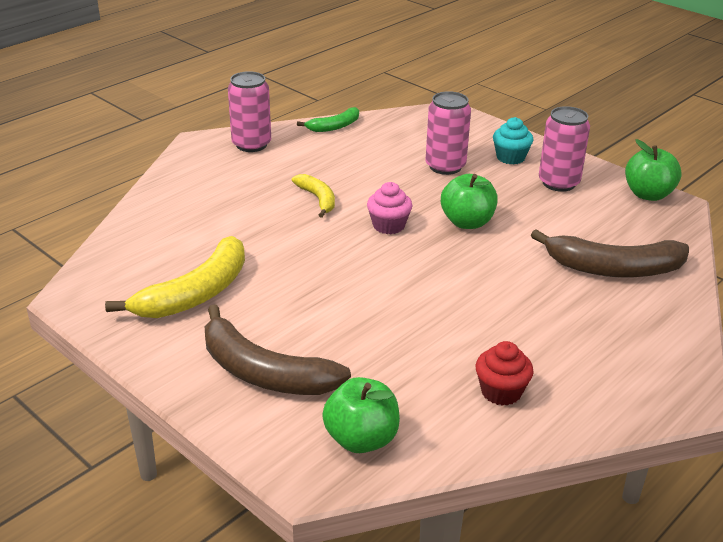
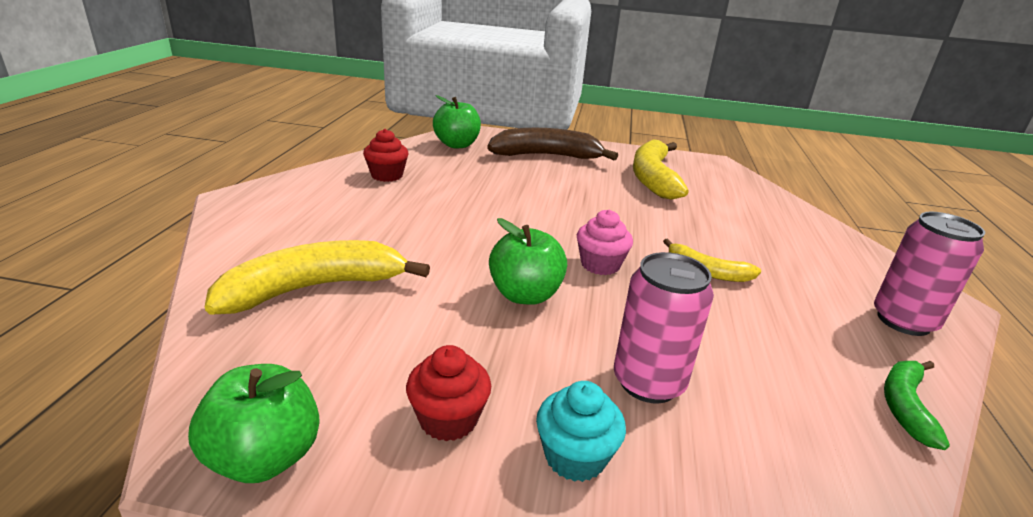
camera: 145 degrees right, 5 degrees down
brown banana [531,229,689,278] -> yellow banana [205,240,430,314]
pink can [539,106,590,192] -> red cupcake [406,345,491,441]

